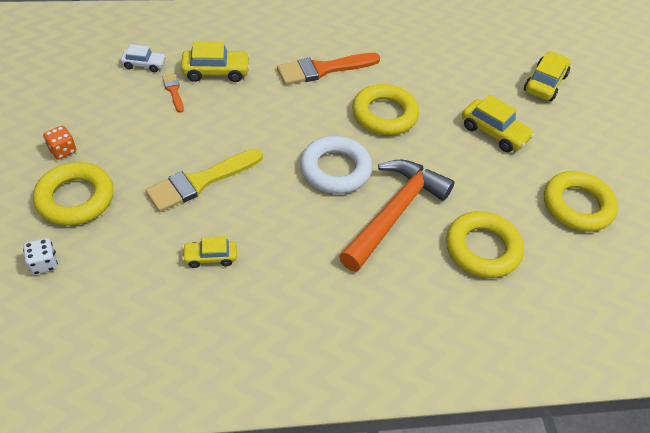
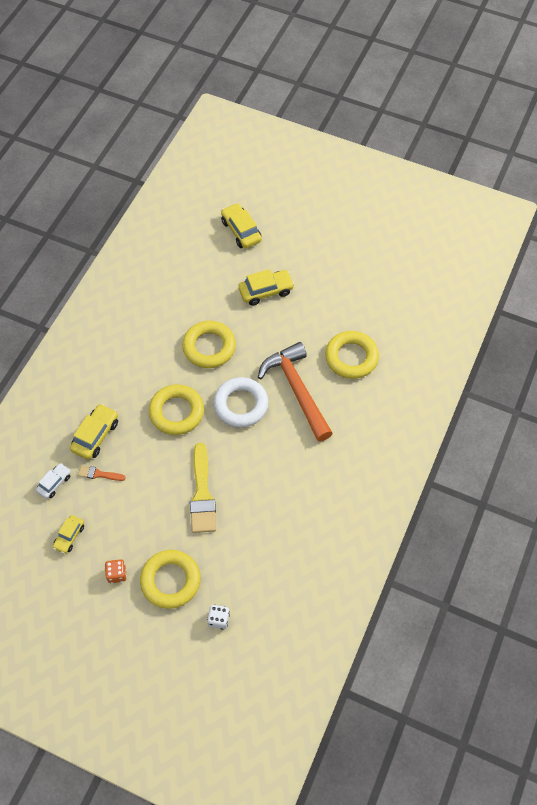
camera: 55 degrees left, 10 degrees up
yellow car [182,236,237,268] -> yellow car moved to [53,515,84,554]
orange brush [277,53,380,85] -> none
yellow ring [544,171,618,232] -> yellow ring moved to [149,384,204,435]

